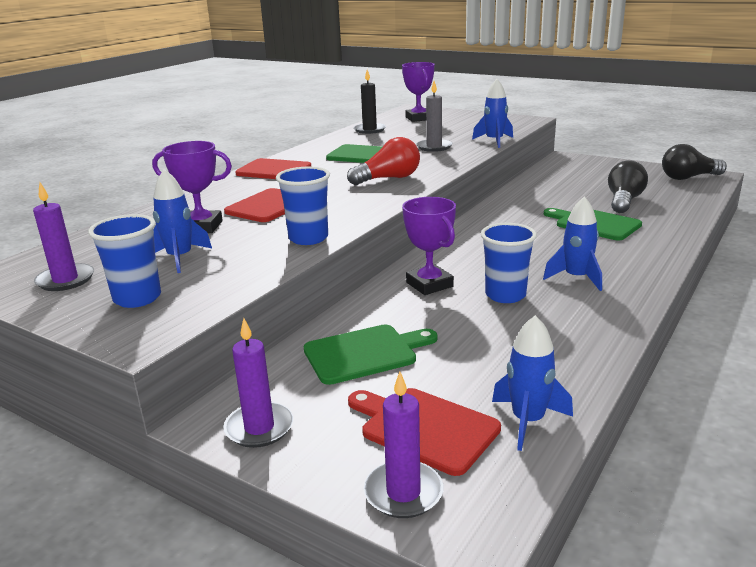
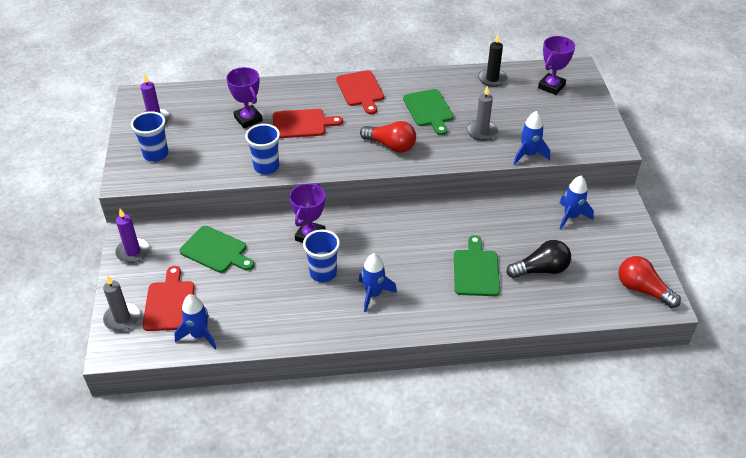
camera: 50 degrees right, 20 degrees up
blue rocket [153,169,212,273] -> blue rocket moved to [560,176,594,229]
purple candle [363,372,443,518] -> grey candle [103,275,140,331]
black light bulb [662,144,727,180] -> red light bulb [618,256,681,308]

